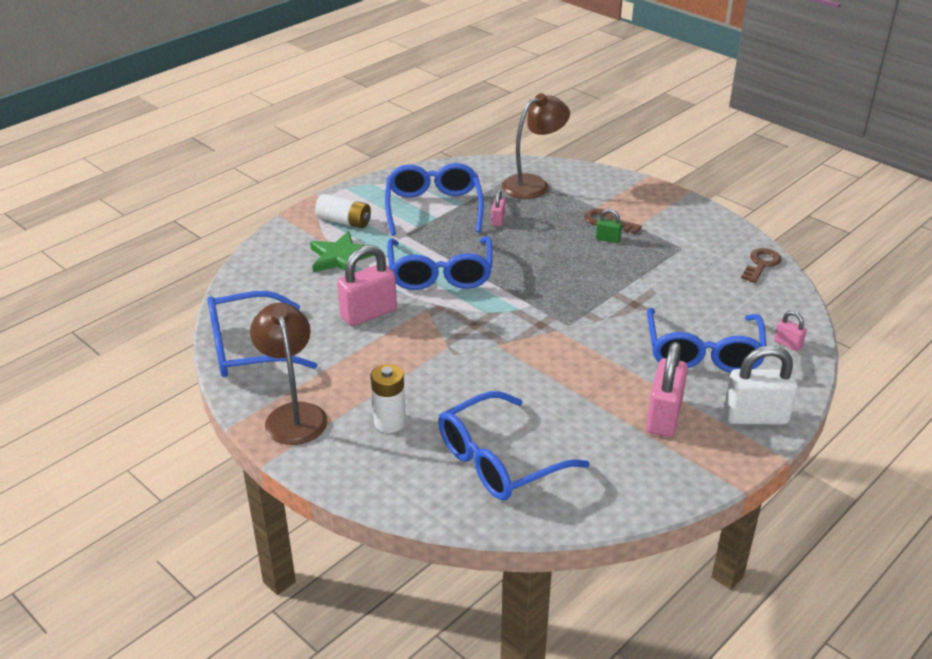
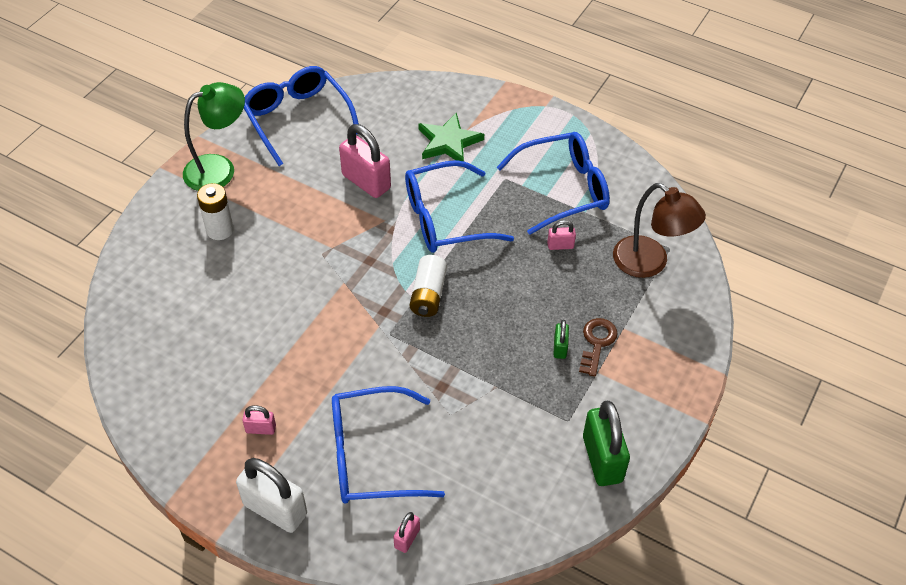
camera: 75 degrees right, 15 degrees up
brown lamp [250,303,328,445] -> green lamp [183,82,245,191]
white battery [315,194,371,228] -> white battery moved to [410,255,447,317]
blue glasses [438,391,590,500] -> none
pink padlock [646,342,688,437] -> pink padlock [242,405,276,435], size x0.48
white padlock [724,345,798,424] -> white padlock turned 45 degrees counterclockwise [236,458,307,533]
brown key [741,248,782,283] -> none
none -> green padlock [583,401,630,486]

